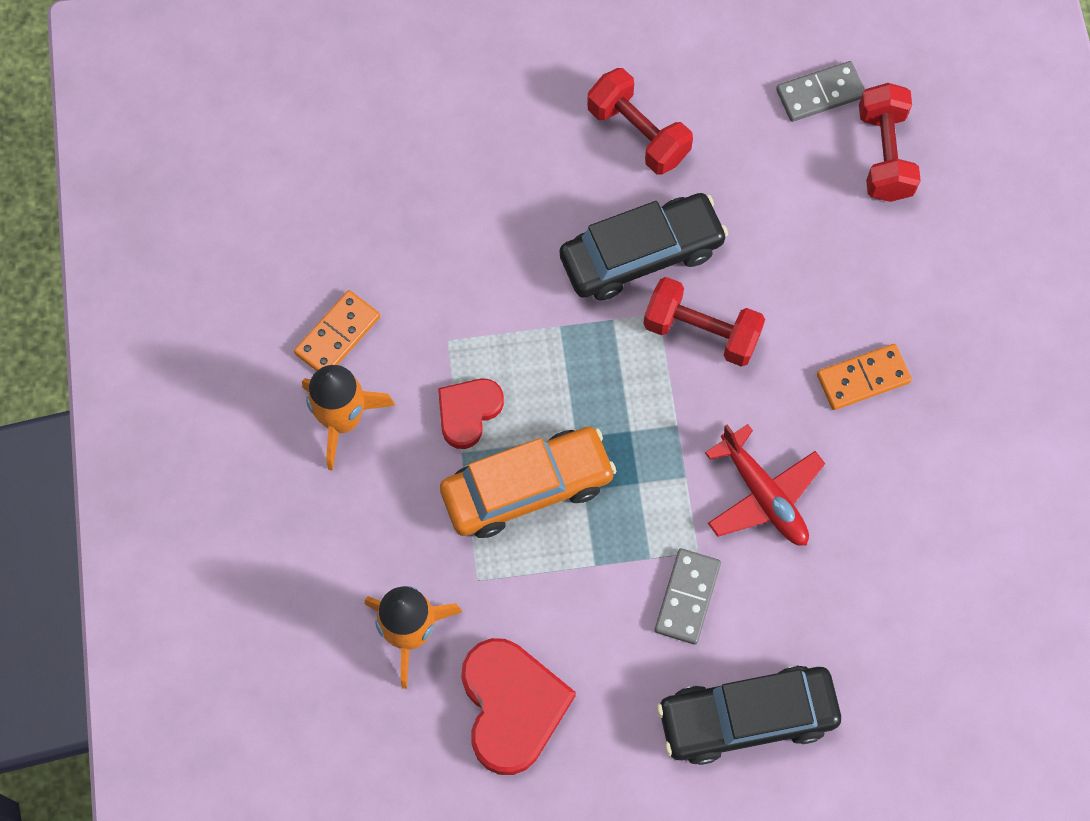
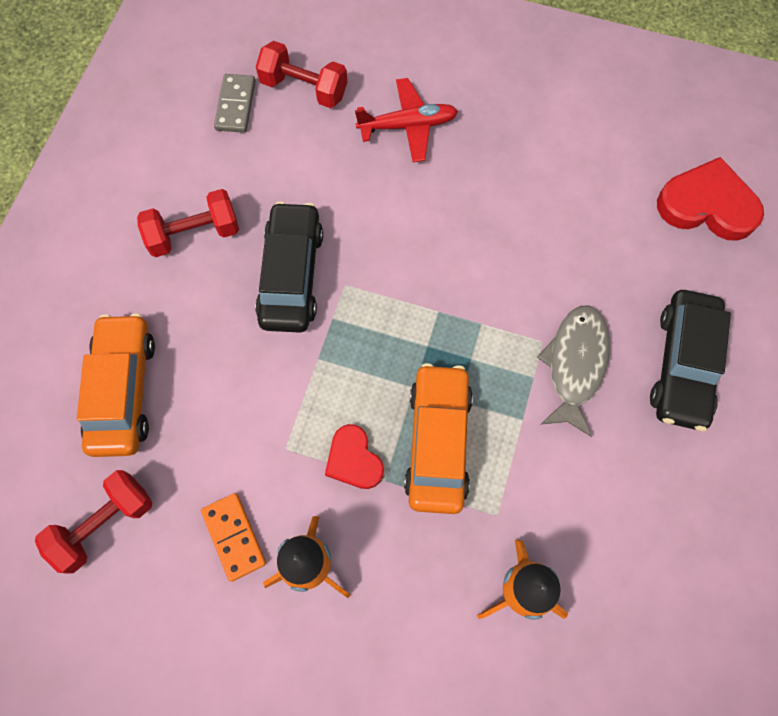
camera: 65 degrees left, 0 degrees up
red heart [461,638,576,775] -> red heart moved to [657,157,764,241]
red dumbbell [643,277,765,367] -> red dumbbell moved to [35,470,152,574]
grey domino [655,548,721,645] -> grey fish [537,305,610,437]
red plane [705,424,825,546] -> red plane moved to [355,78,458,162]
orange domino [817,344,912,410] -> none
none -> orange car [77,313,155,457]

